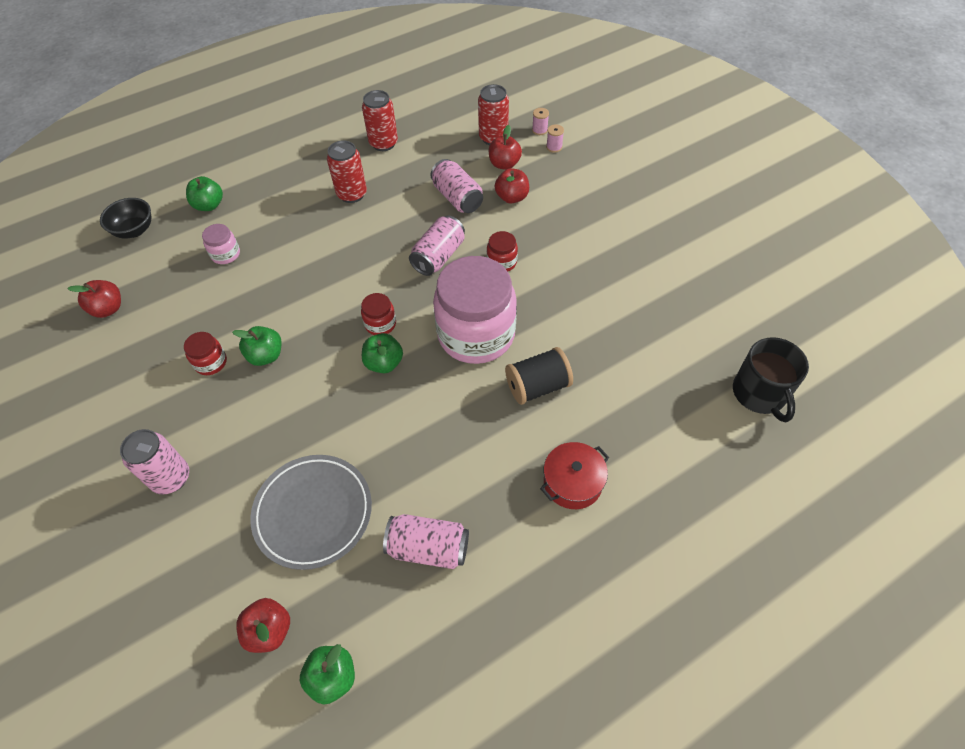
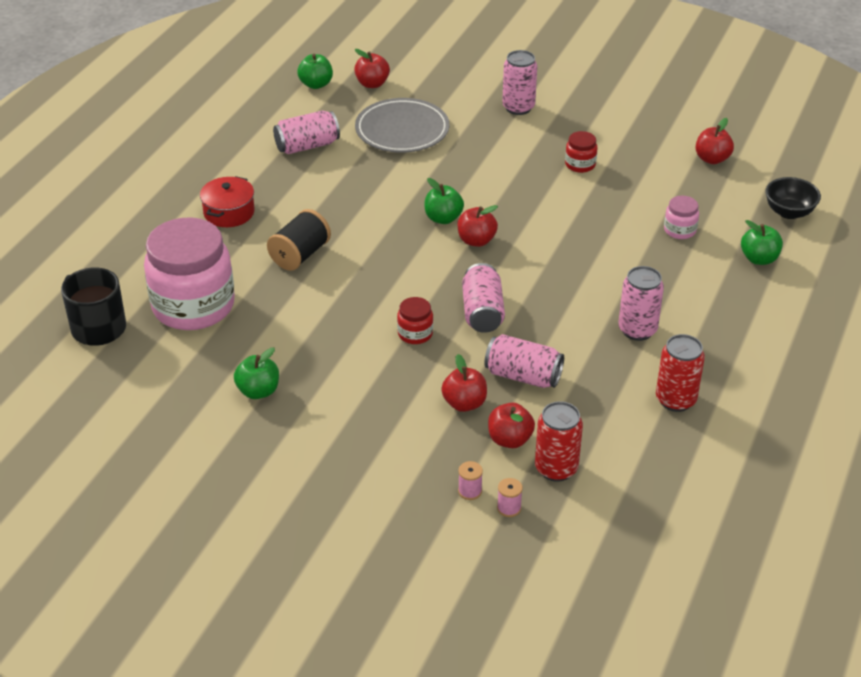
camera: 145 degrees right, 15 degrees down
green apple [232,326,282,366] -> green apple moved to [234,347,279,399]
red can [327,140,367,203] -> pink can [618,266,664,341]
red jar [361,293,396,335] -> red apple [457,205,498,247]
pink jar [433,256,517,364] -> pink jar moved to [144,218,235,330]

